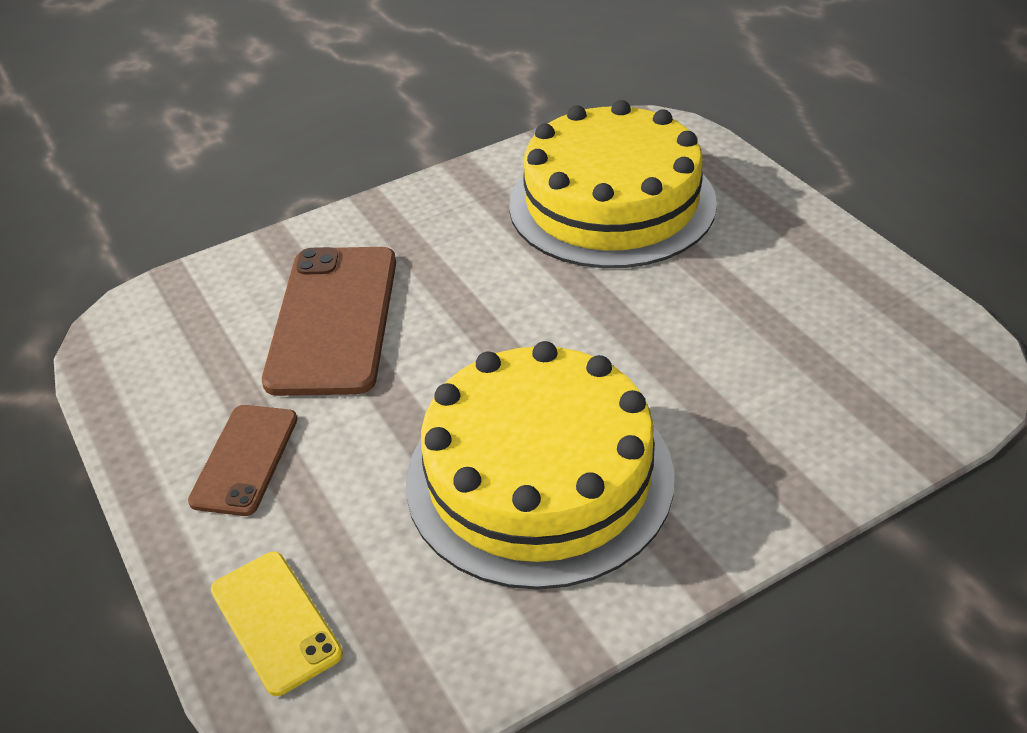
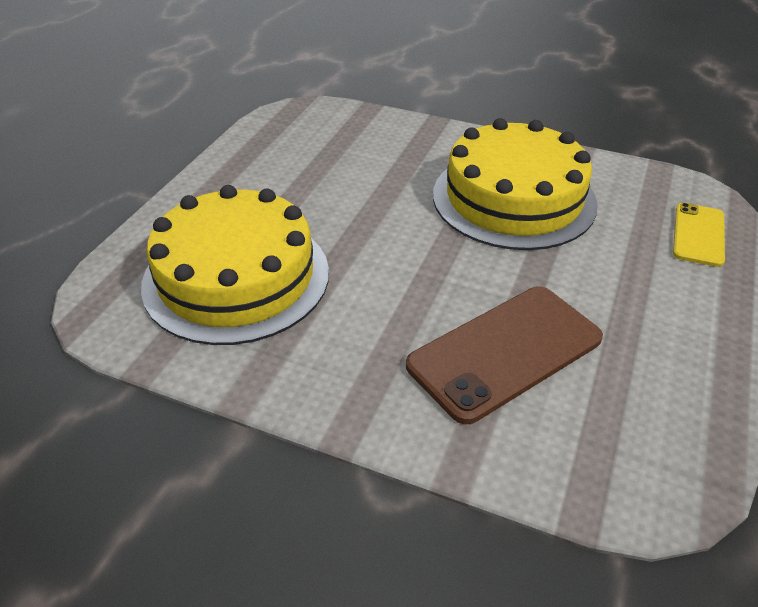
camera: 130 degrees left, 0 degrees up
brown phone [188,405,298,516] -> none

